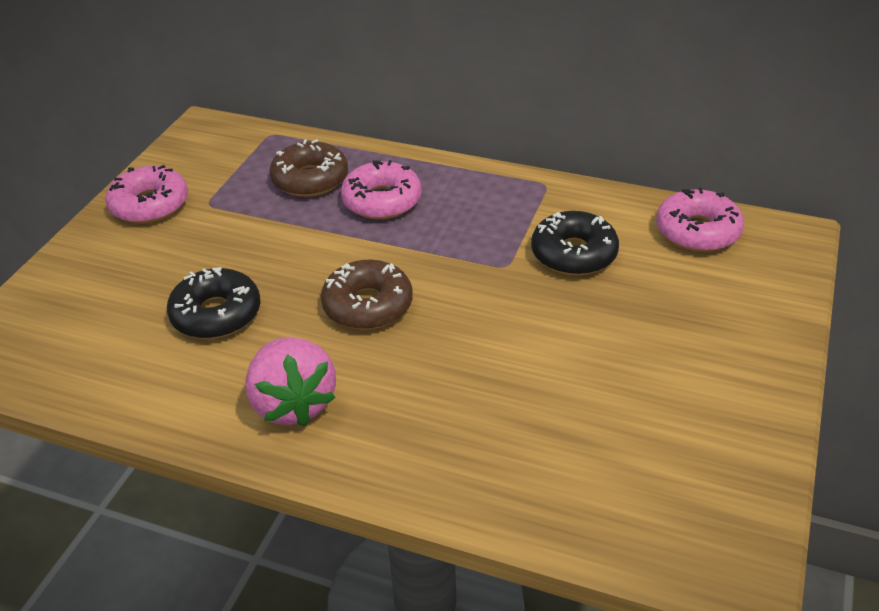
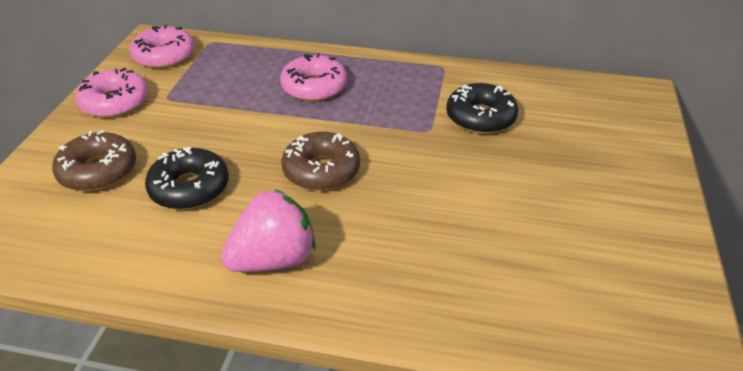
camera: 10 degrees left, 0 degrees up
pink strawberry [245,337,336,427] -> pink strawberry turned 90 degrees counterclockwise [221,189,316,272]
brown donut [269,139,348,197] -> brown donut moved to [52,130,136,191]
pink donut [656,188,744,252] -> pink donut moved to [130,25,195,69]

